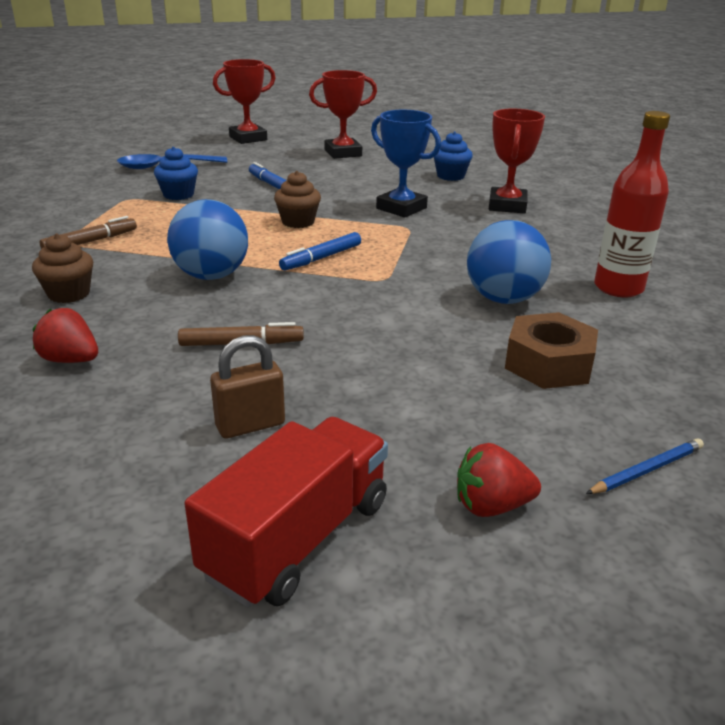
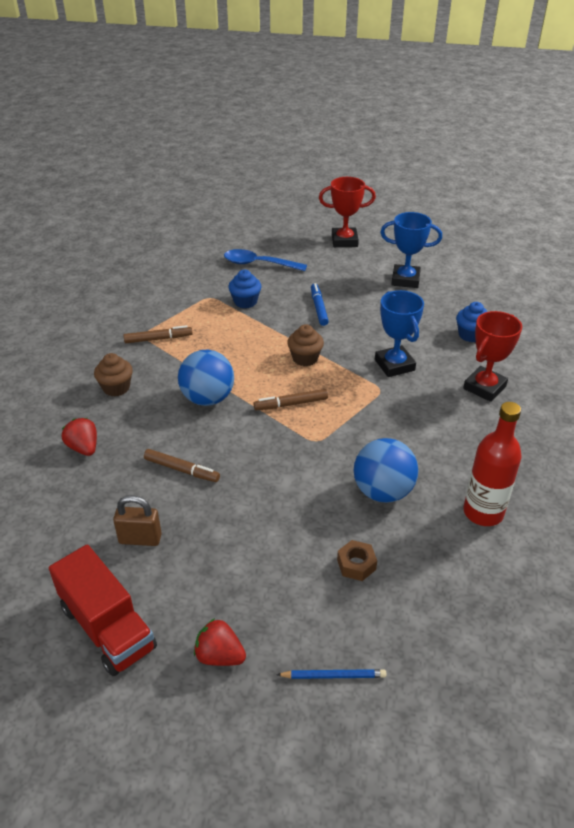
camera: 30 degrees right, 10 degrees up
red truck [184,417,388,607] -> red truck turned 75 degrees clockwise [49,544,157,676]
blue marker [279,232,361,271] -> brown marker [254,389,328,410]
red trophy [309,70,377,159] -> blue trophy [380,212,442,288]
brown nut [505,312,598,389] -> brown nut [337,540,377,581], size x0.58

